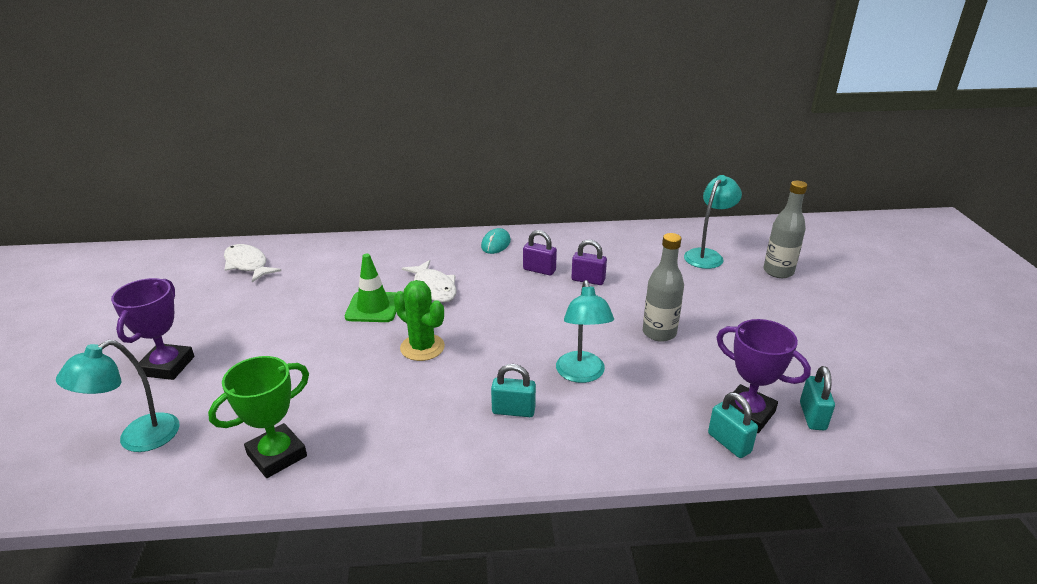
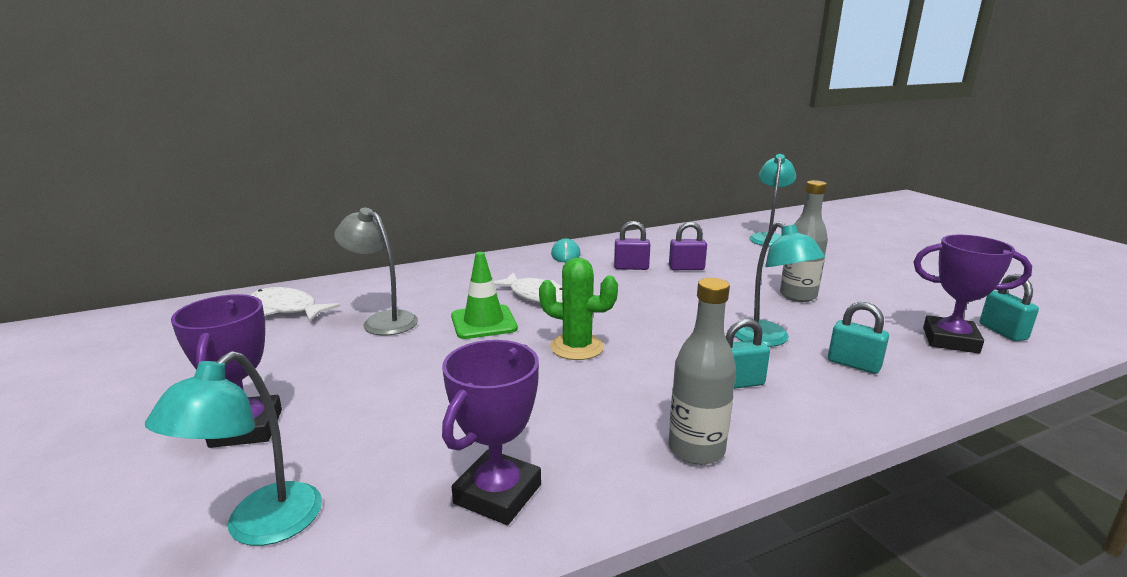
camera: 20 degrees left, 10 degrees down
green trophy [208,356,309,478] -> purple trophy [442,340,541,525]
turquoise padlock [708,392,758,458] -> turquoise padlock moved to [828,302,889,374]
grey bottle [764,181,808,278] -> grey bottle moved to [669,278,736,465]
none -> grey lamp [334,208,418,336]

